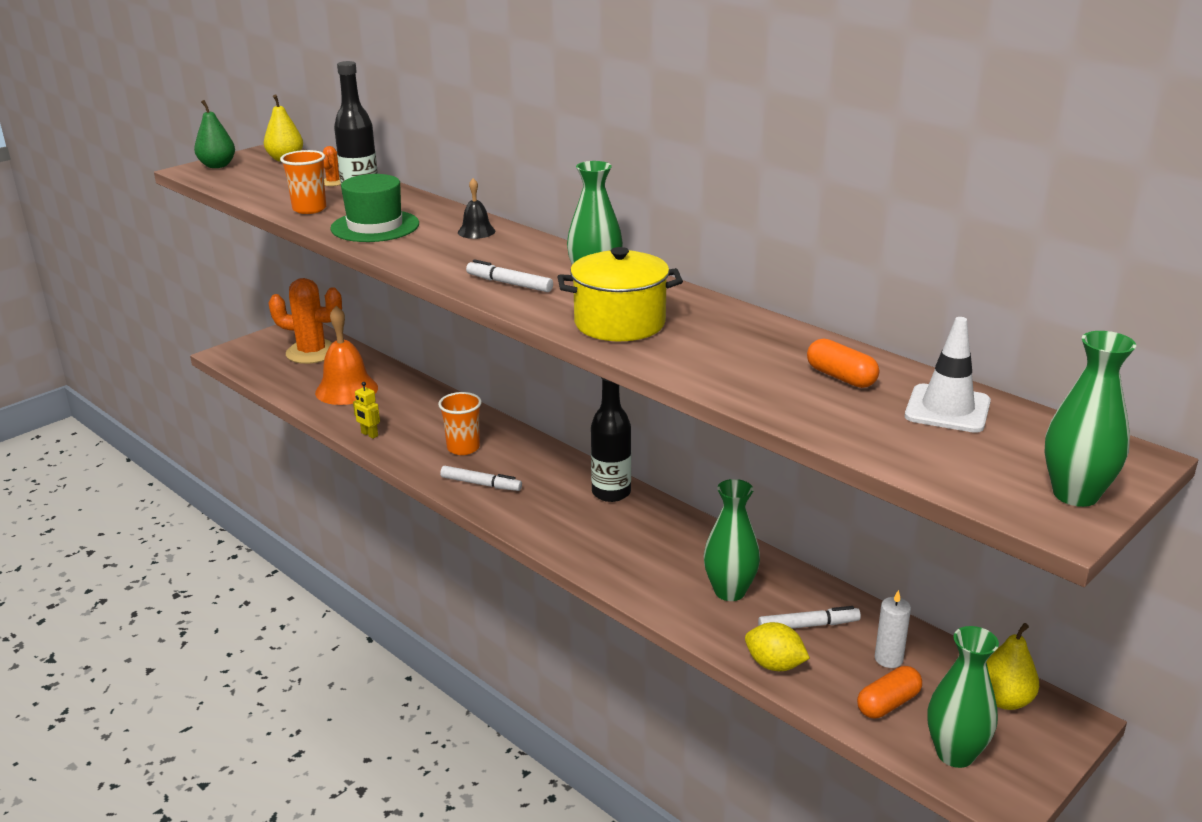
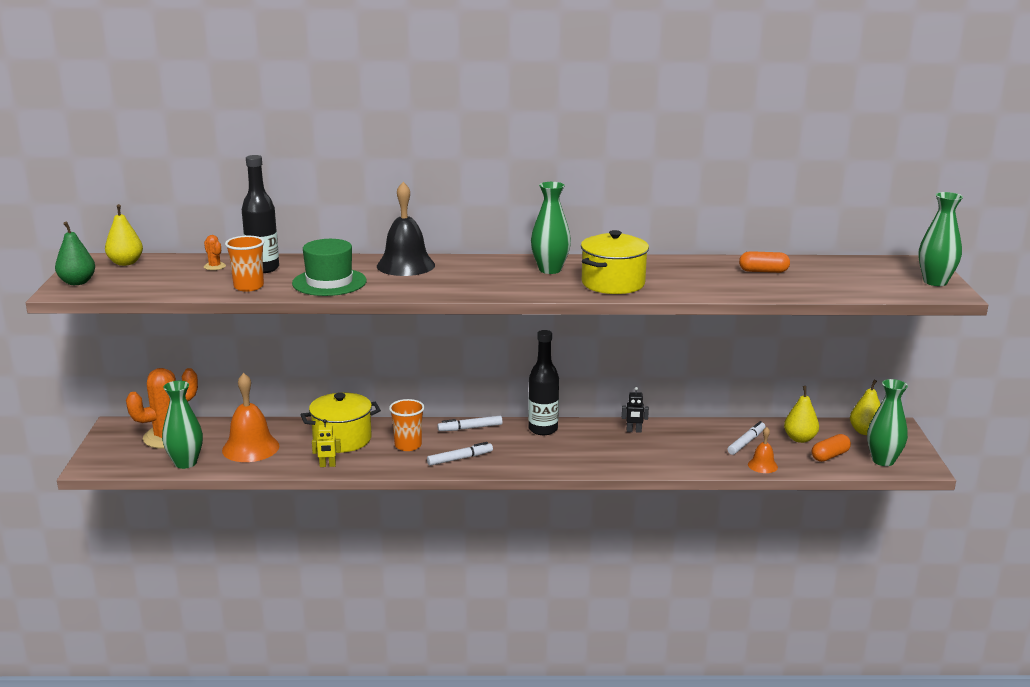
camera: 45 degrees left, 5 degrees down
black bell [458,178,495,239] -> black bell [377,182,435,276], size x1.94
white marker [466,260,553,292] -> white marker moved to [437,416,503,431]
green vase [704,479,760,601] -> green vase moved to [162,381,203,469]
yellow lemon [745,622,810,671] -> orange bell [748,427,778,473]
orange capsule [857,666,922,719] -> orange capsule turned 45 degrees clockwise [812,434,851,462]
white candle [875,590,911,668] -> yellow pear [784,386,819,443]
white traffic cone [905,317,991,433] -> none
none -> yellow pot [301,392,381,453]
none -> black robot [622,387,649,433]

